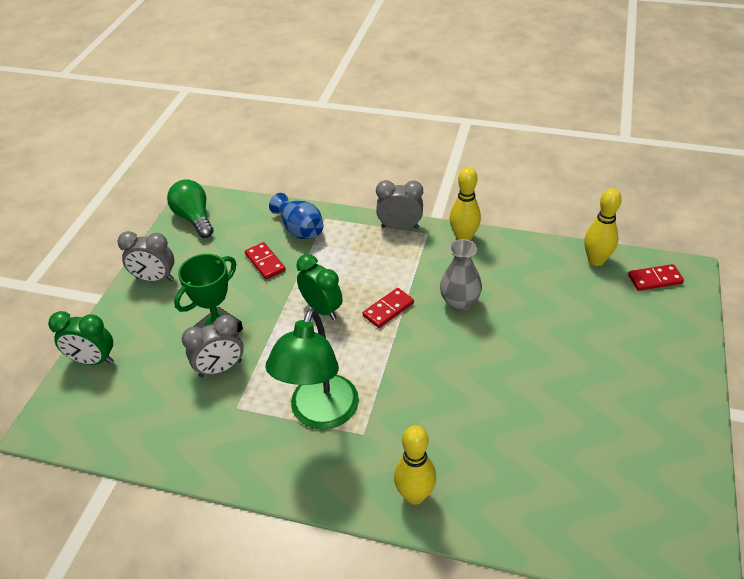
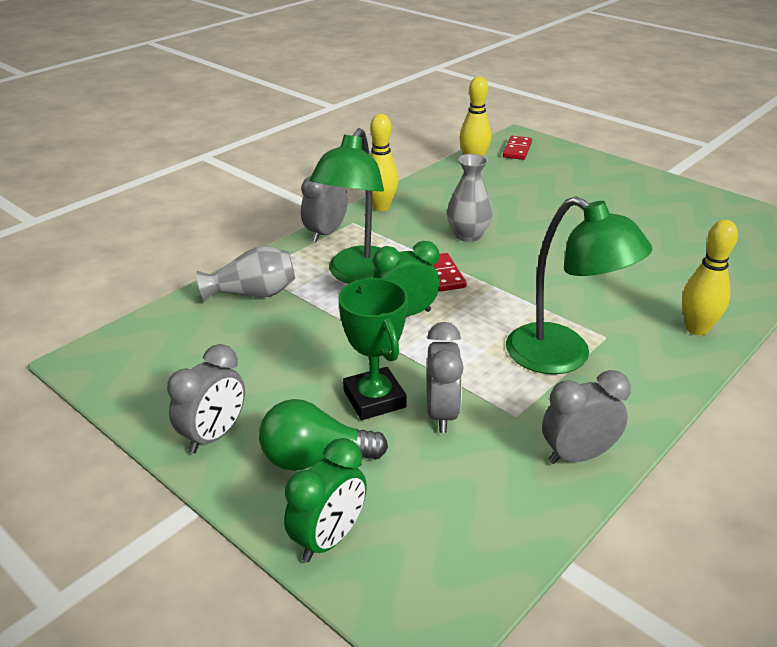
camera: 65 degrees left, 10 degrees down
green light bulb [167,179,214,238] -> green light bulb moved to [259,399,388,471]
red domino [245,242,286,279] -> none
blue vase [269,193,324,239] -> grey vase [196,246,295,302]
none -> green lamp [309,128,384,284]
none -> grey clock [542,370,631,464]

